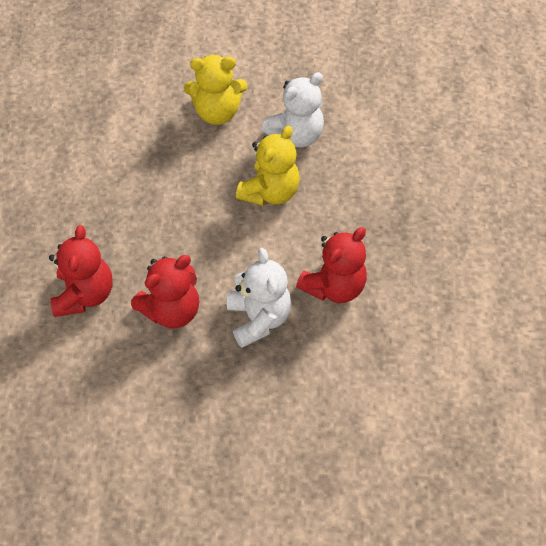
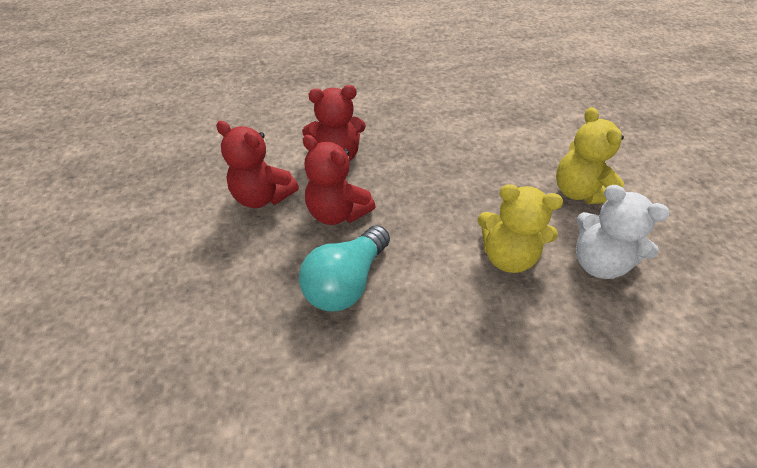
camera: 75 degrees right, 10 degrees down
white teddy bear [227,248,292,348] -> turquoise light bulb [299,225,390,311]
red teddy bear [296,227,367,303] -> red teddy bear moved to [216,121,299,208]

